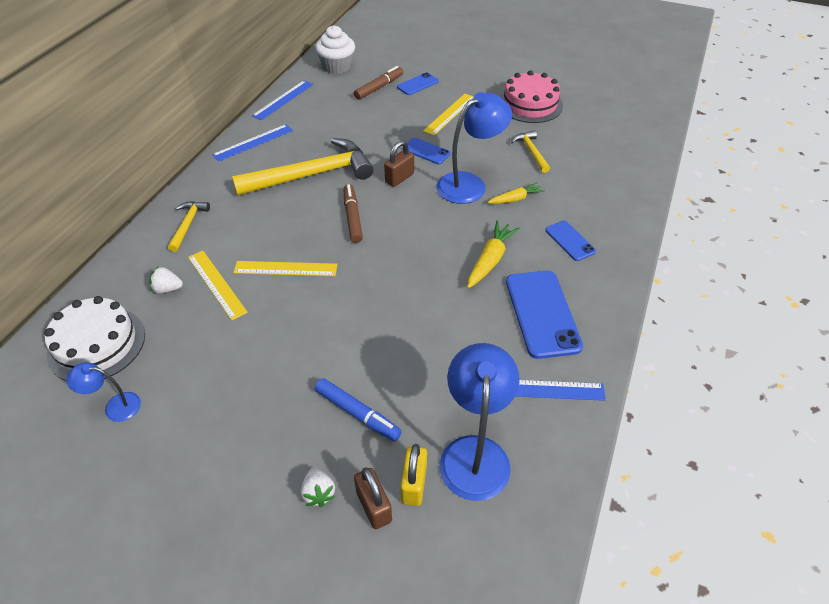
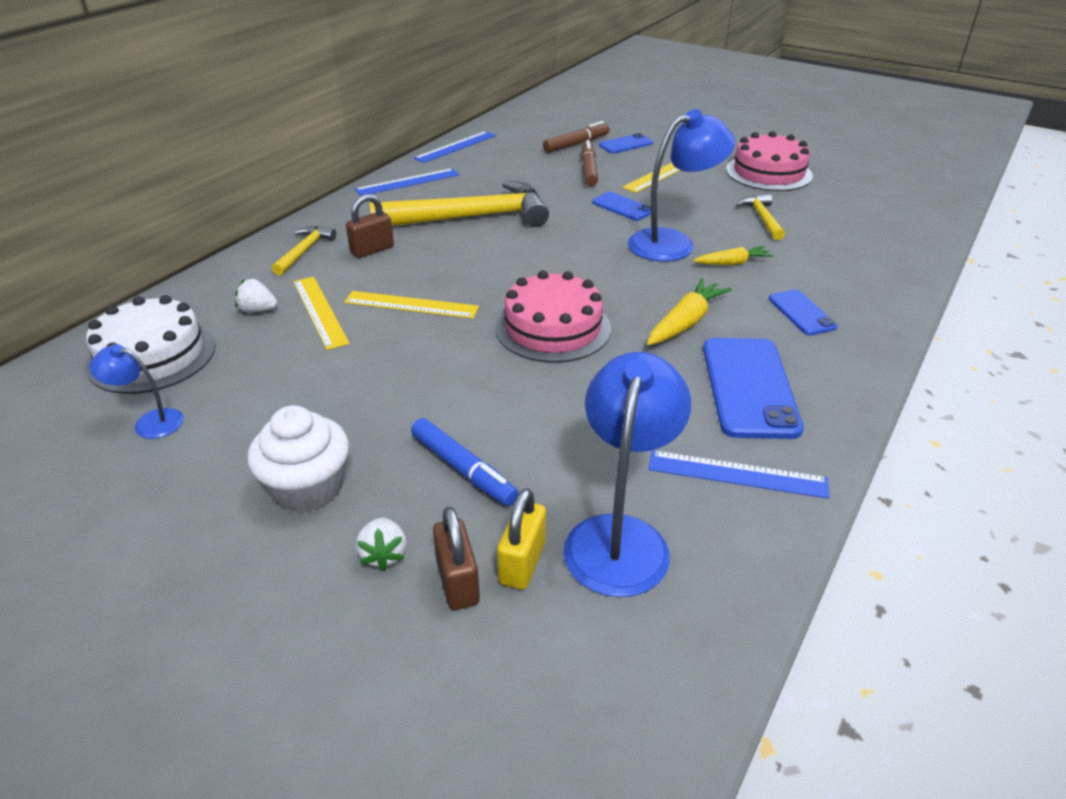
camera: 10 degrees right, 10 degrees down
white cupcake [315,26,355,74] -> white cupcake moved to [248,405,349,513]
brown marker [344,184,363,243] -> brown marker moved to [581,140,598,186]
brown padlock [384,141,414,187] -> brown padlock moved to [346,194,394,258]
none -> pink cake [495,271,611,363]

